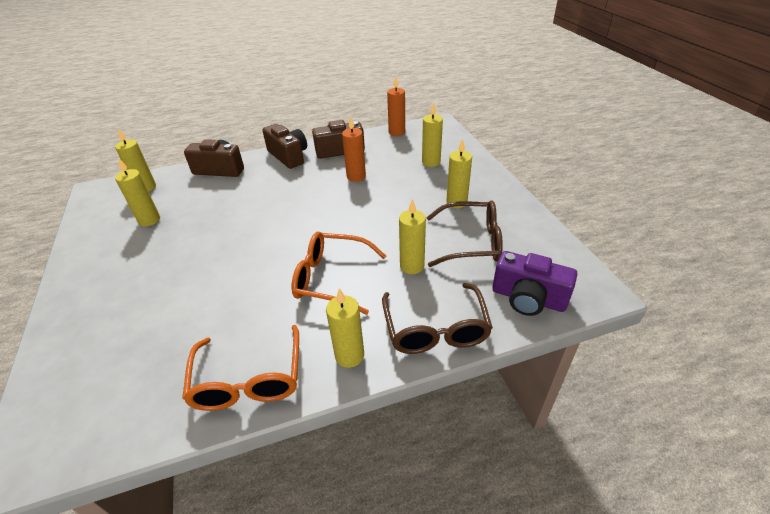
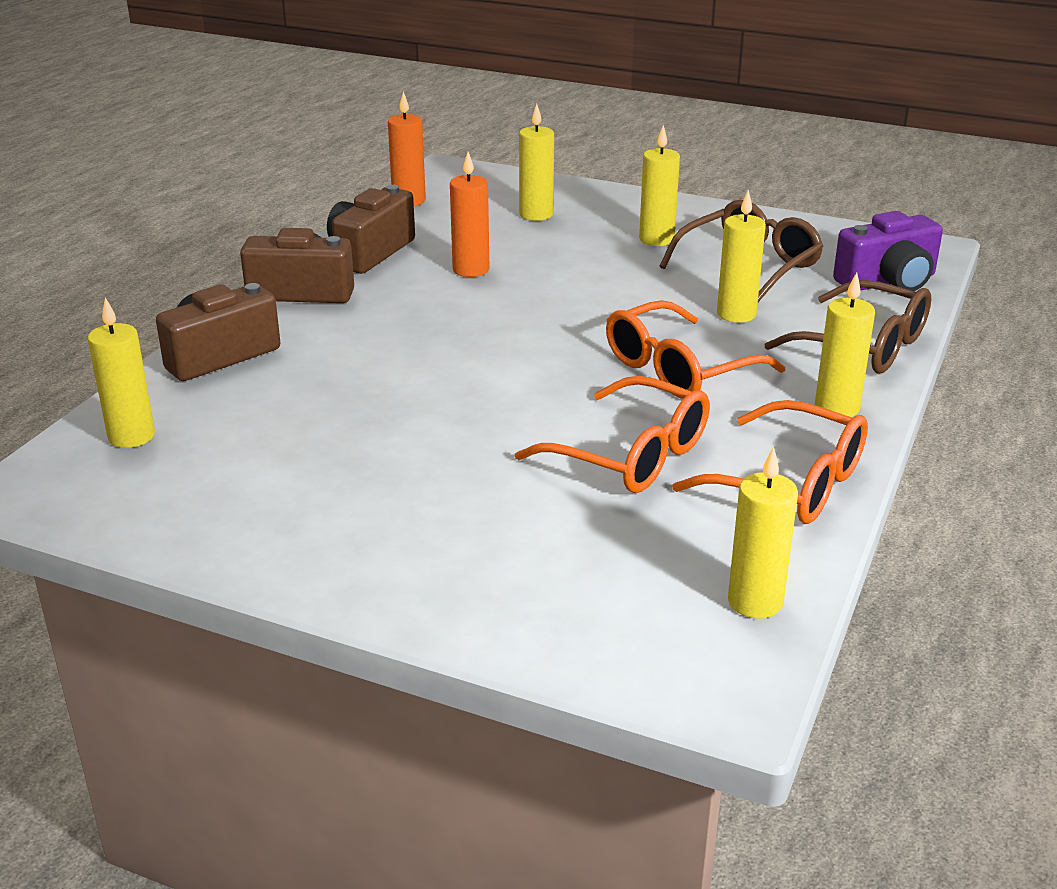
camera: 50 degrees left, 10 degrees down
yellow candle [115,159,160,226] -> yellow candle moved to [728,447,798,619]
none -> orange glasses [515,376,710,493]

